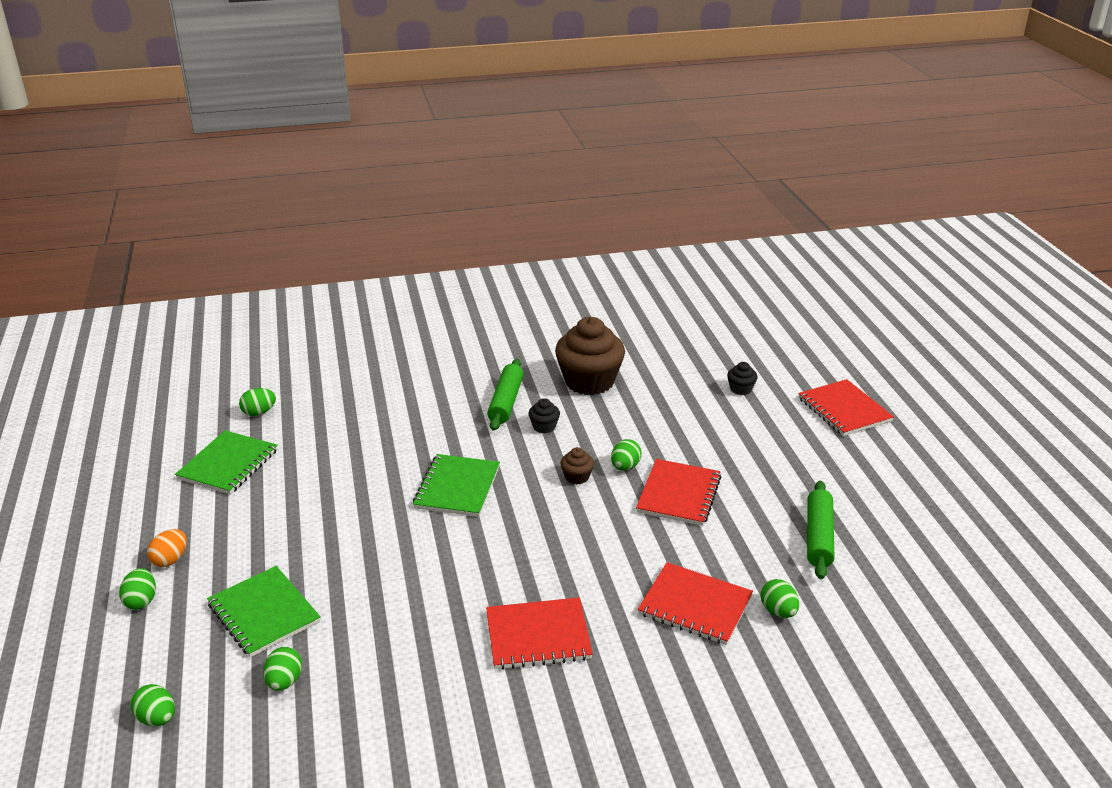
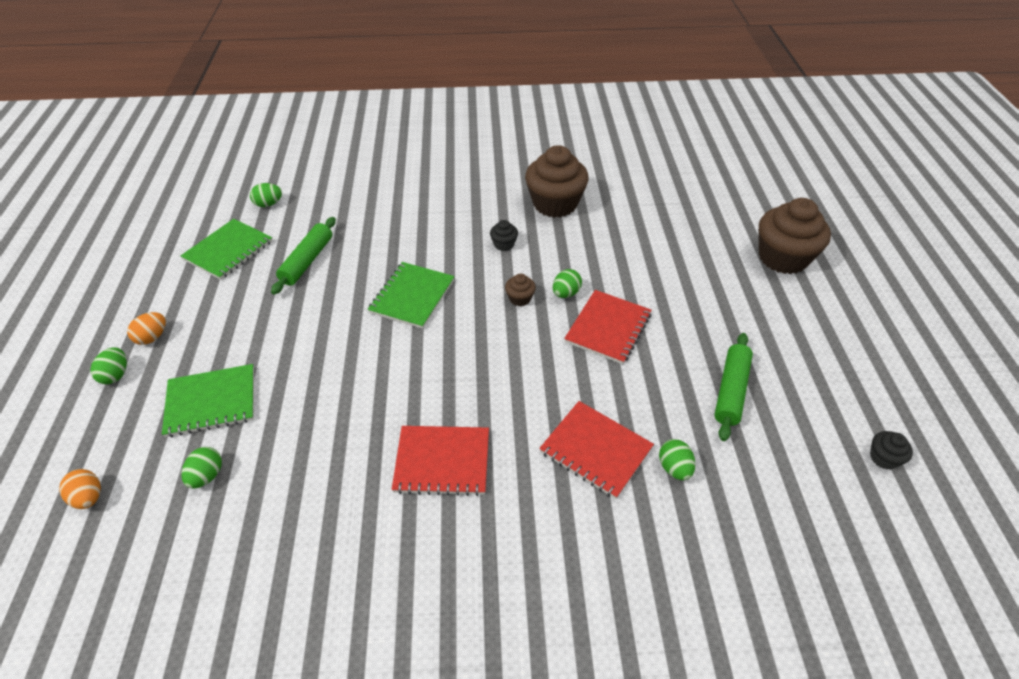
camera: 10 degrees right, 15 degrees up
green egg [131,684,175,726] -> orange egg [59,469,101,509]
green notebook [207,566,321,657] -> green notebook turned 75 degrees counterclockwise [162,364,254,437]
green rolling pin [487,359,524,431] -> green rolling pin moved to [271,217,336,295]
black cupcake [727,362,758,395] -> black cupcake moved to [870,431,913,470]
red notebook [798,379,894,436] -> brown cupcake [758,198,831,274]

